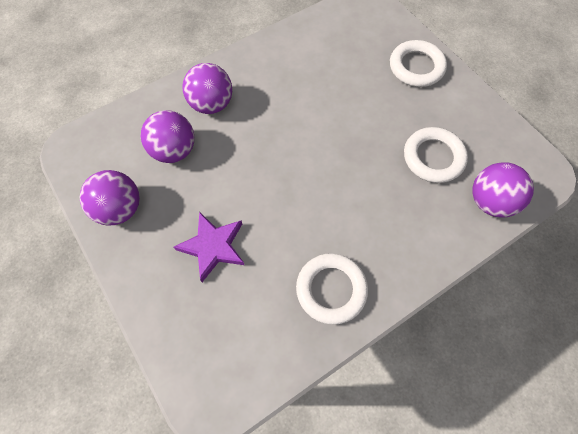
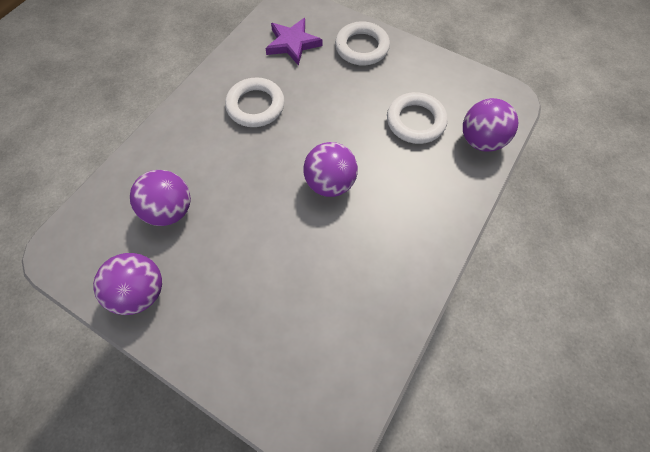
camera: 25 degrees left, 0 degrees up
purple star [174,212,244,282] -> purple star moved to [265,18,322,66]
purple ball [182,63,232,114] -> purple ball moved to [303,142,358,197]
white ring [296,253,368,325] -> white ring moved to [225,77,285,127]

